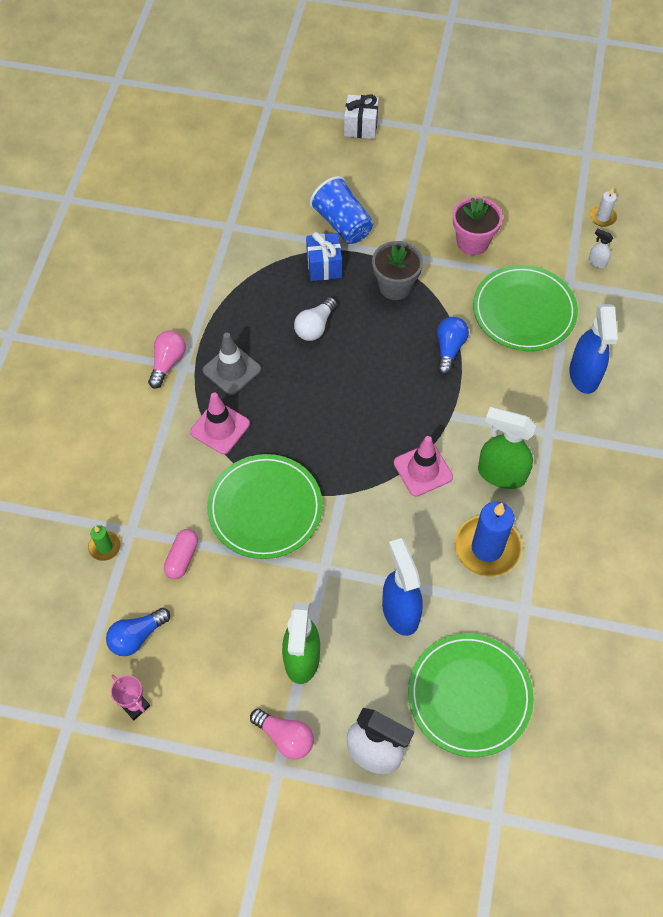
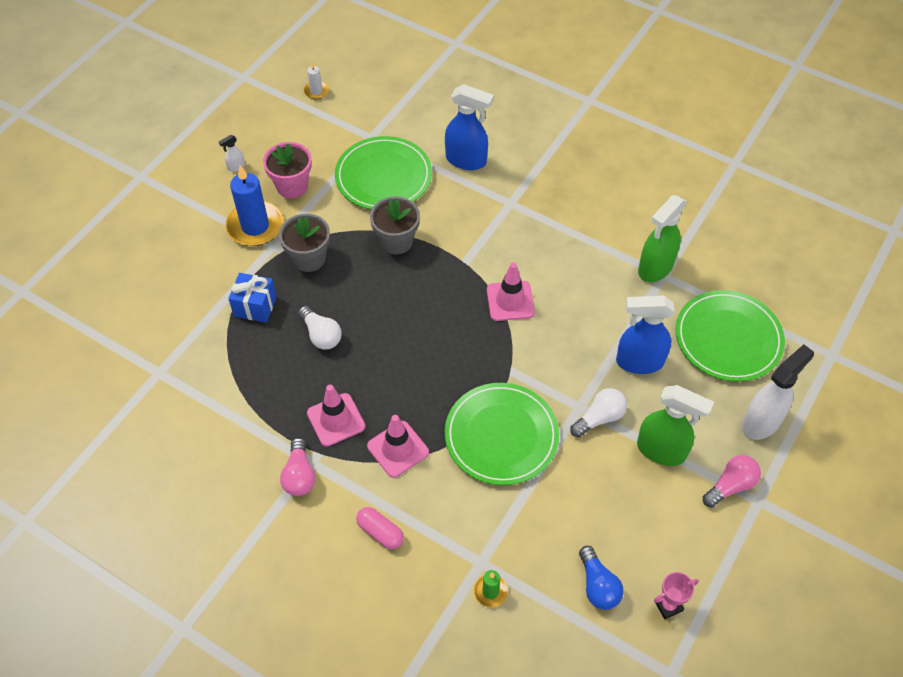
camera: 70 degrees left, 5 degrees down
pink light bulb [148,330,186,388] -> pink light bulb turned 135 degrees counterclockwise [280,438,315,496]
pink capsule [164,529,198,579] -> pink capsule moved to [356,507,404,549]
grey traffic cone [203,333,261,395] -> pink traffic cone [307,385,365,447]
blue cup [310,176,373,244] -> none
white gift [344,94,379,139] -> none
blue light bulb [437,317,469,375] -> grey flower pot [370,196,420,254]
blue candle [455,502,522,577] -> blue candle moved to [225,165,283,246]
green spray bottle [478,407,536,489] -> green spray bottle moved to [638,195,687,282]
white spray bottle [588,229,614,268] -> white spray bottle moved to [219,135,245,172]
none -> white light bulb [570,388,627,437]

